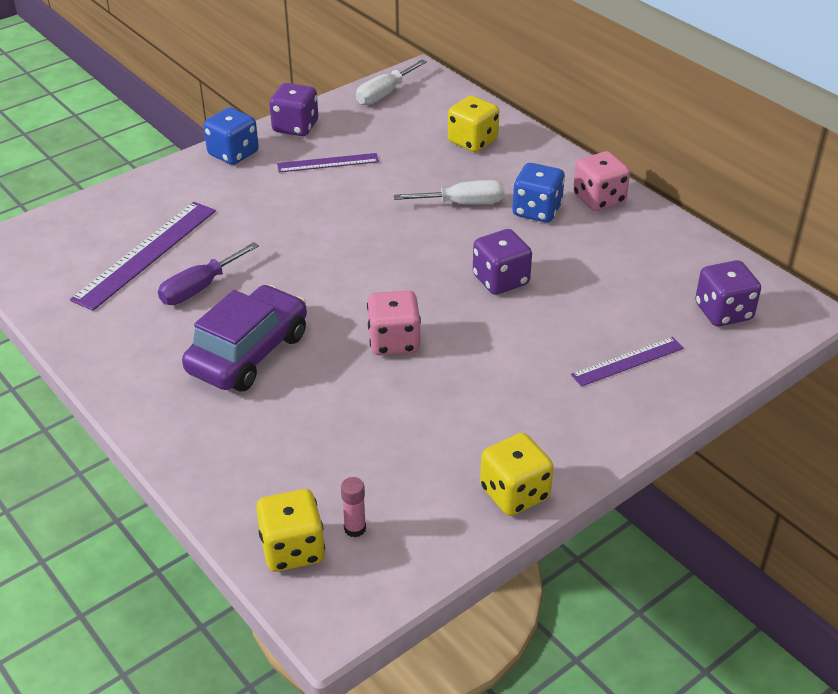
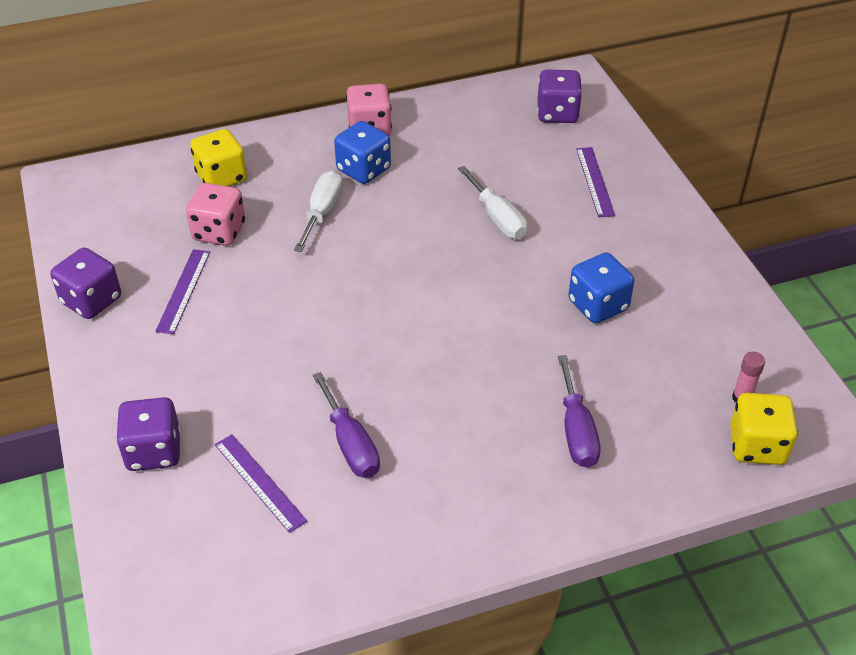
camera: 70 degrees left, 5 degrees up
purple ruler [70,202,216,311] -> purple ruler [215,434,307,533], size x0.59
purple car [182,285,307,392] -> none
blue dice [203,107,259,165] -> blue dice moved to [568,252,634,324]
white screwdriver [356,60,427,105] -> white screwdriver moved to [458,166,527,239]
pink dice [367,290,421,356] -> pink dice moved to [186,183,245,246]
purple dice [473,229,532,295] -> purple dice moved to [116,397,181,471]
yellow dice [480,433,554,516] -> none
none -> purple screwdriver [558,355,600,468]

